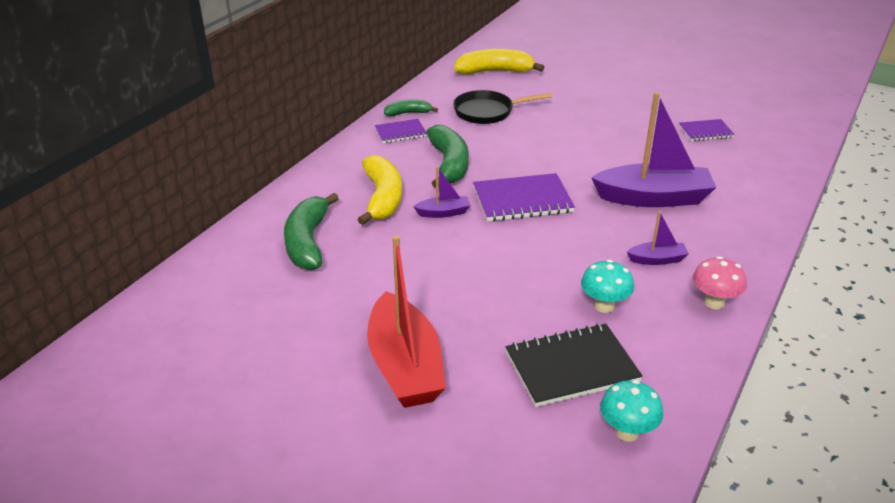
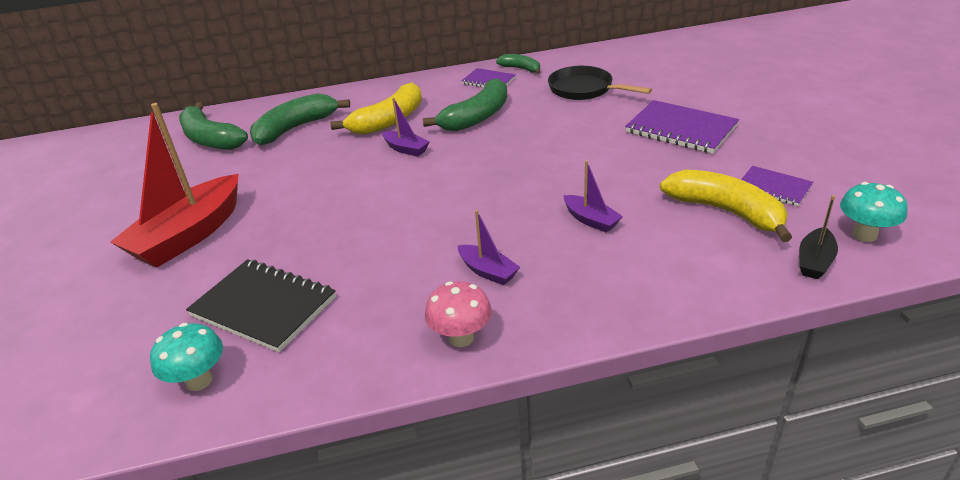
camera: 50 degrees right, 0 degrees up
yellow banana [454,49,544,75] -> yellow banana moved to [660,170,792,242]
purple notebook [473,173,575,221] -> purple notebook moved to [625,100,739,154]
turquoise mushroom [581,260,634,313] -> turquoise mushroom moved to [840,182,907,242]
purple boat [591,92,716,207] -> purple boat [563,160,623,232], size x0.46
none -> green banana [179,102,248,150]
none -> black boat [799,195,838,279]

